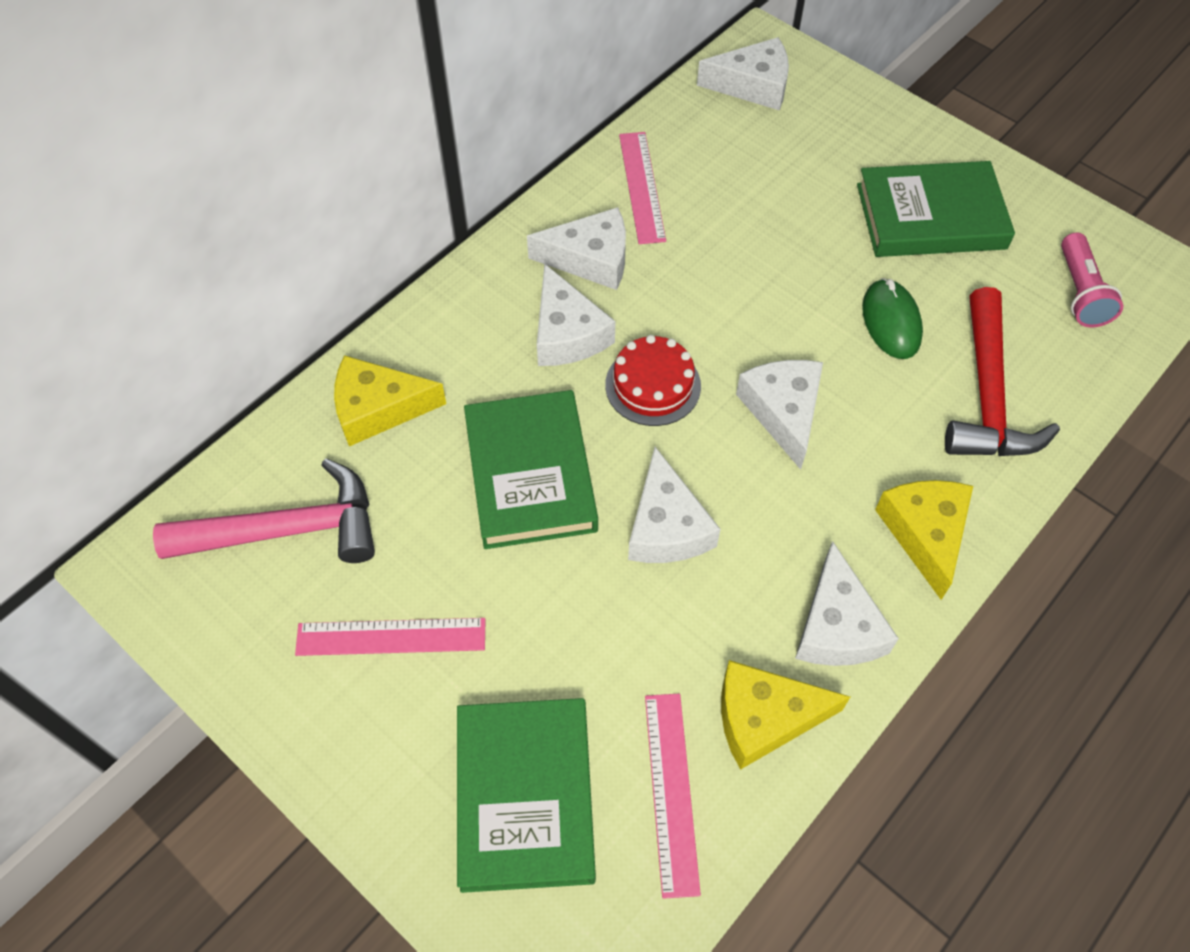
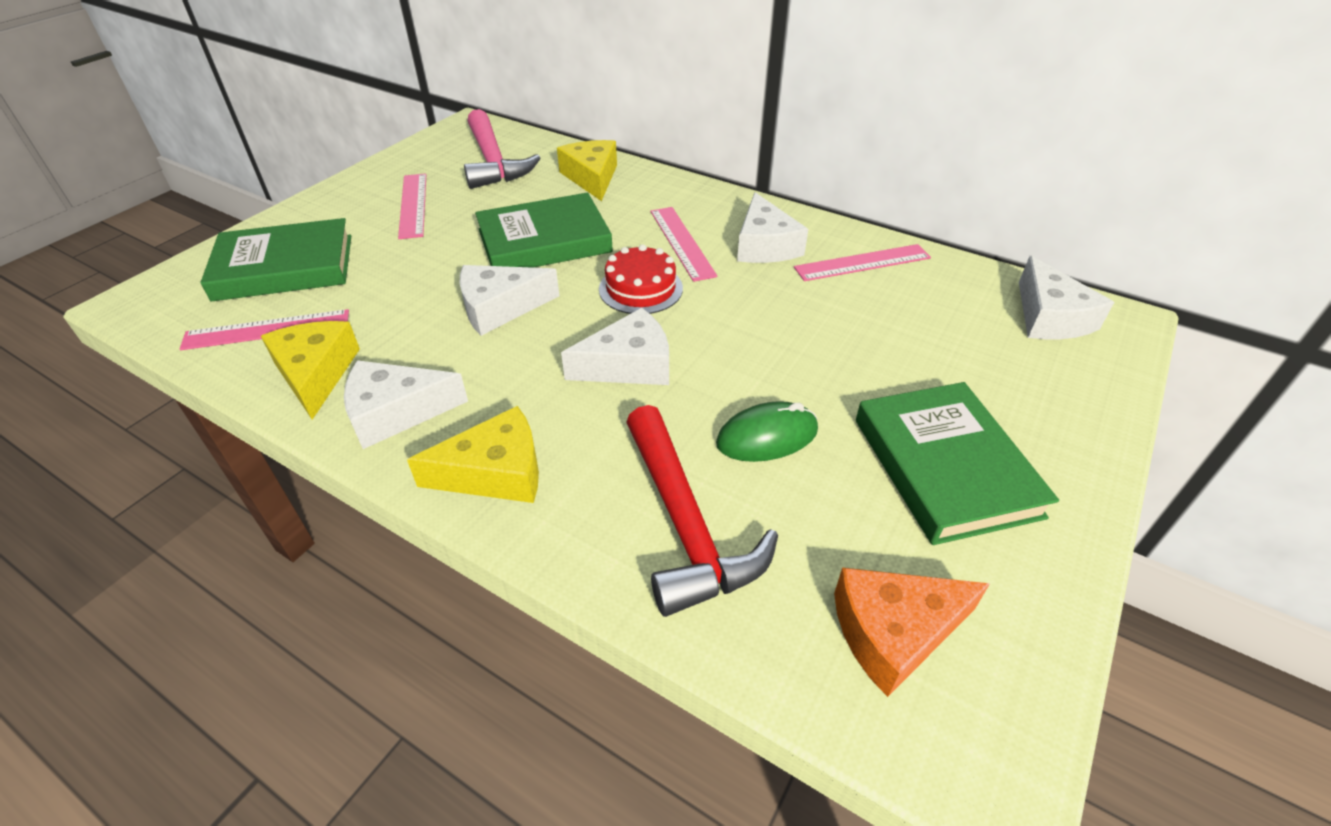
camera: 80 degrees right, 15 degrees down
white cheese [537,264,615,366] -> pink ruler [650,207,718,282]
red hammer [945,287,1060,456] -> red hammer turned 105 degrees counterclockwise [626,405,778,617]
pink flashlight [1061,233,1123,328] -> orange cheese [834,567,990,697]

